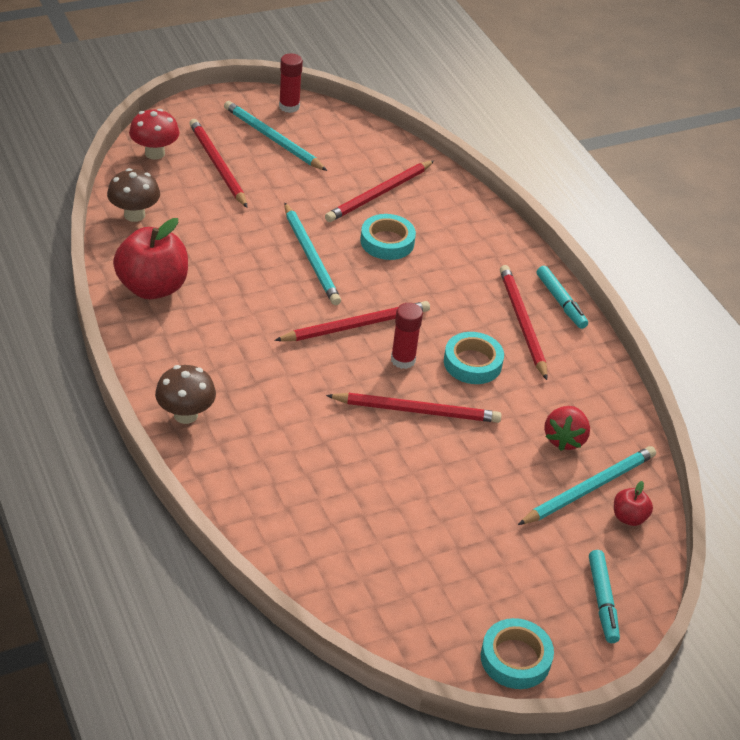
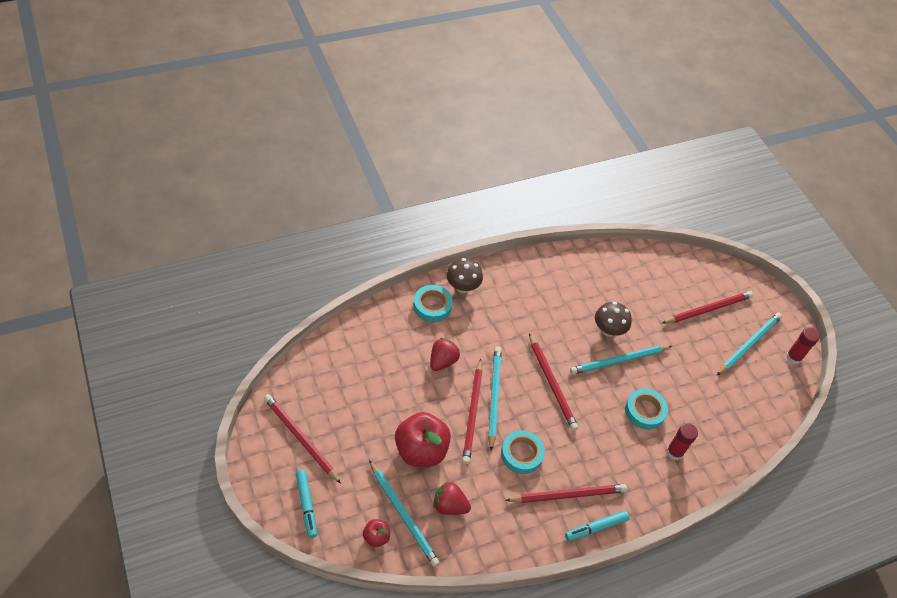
camera: 90 degrees right, 10 degrees up
brown mushroom [107,168,160,222] -> brown mushroom moved to [595,302,632,337]
red apple [113,218,188,299] -> red apple moved to [395,412,451,467]
red mushroom [129,109,180,160] -> none
red pencil [325,160,434,222] -> red pencil moved to [264,394,341,484]
red glue stick [391,303,423,369] -> red glue stick moved to [666,423,698,460]
turquoise tape [481,618,554,689] -> turquoise tape moved to [413,285,453,322]
turquoise marker [589,550,620,643] -> turquoise marker turned 105 degrees counterclockwise [296,470,317,538]
none -> red strawberry [430,338,460,371]
none -> turquoise pencil [488,347,502,451]

